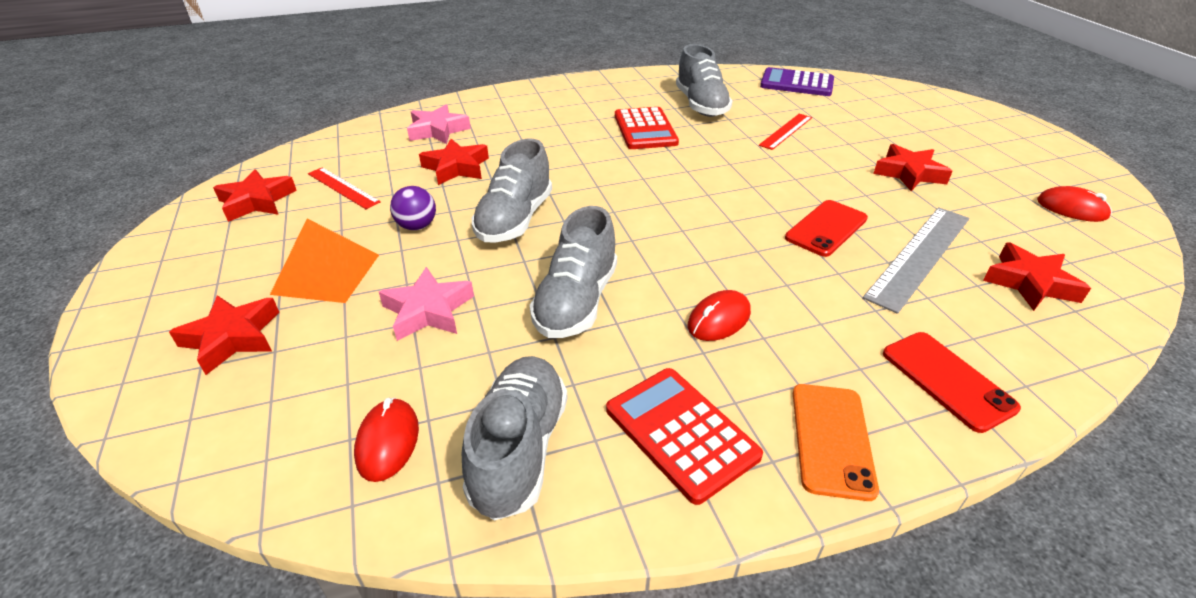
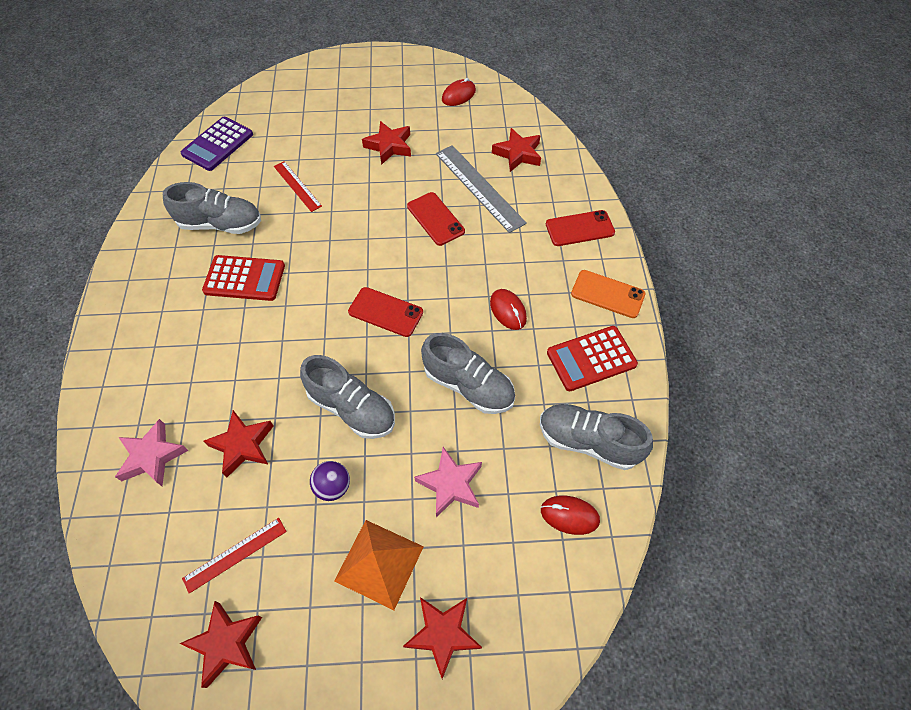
camera: 75 degrees left, 20 degrees up
none -> red phone [348,287,423,337]

